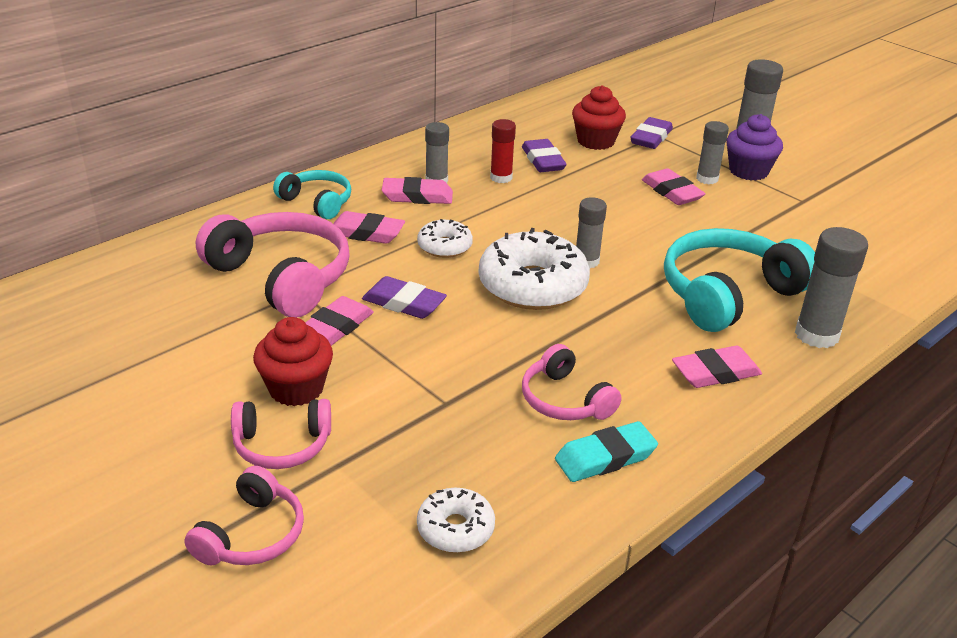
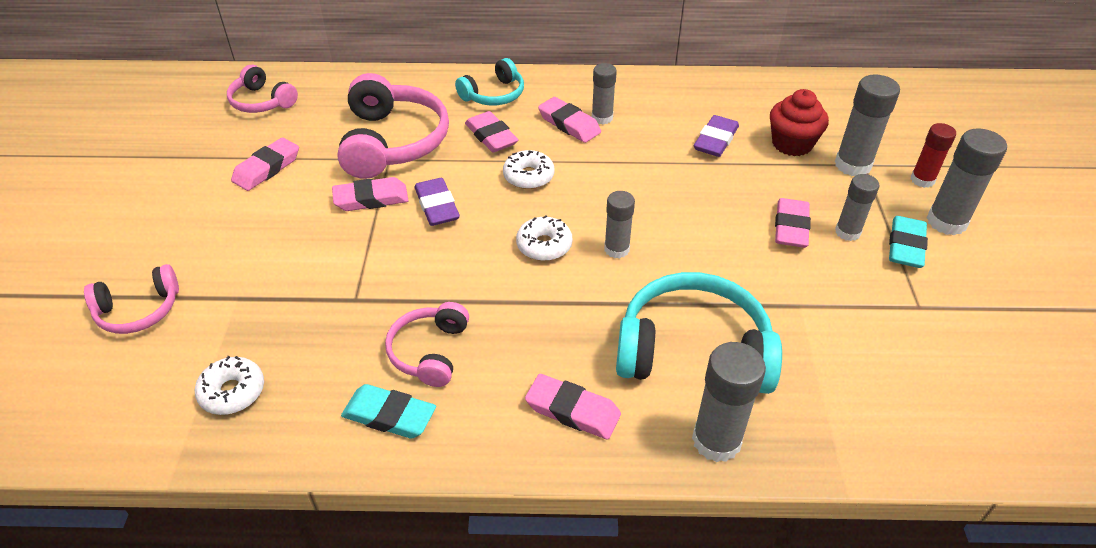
camera: 45 degrees right, 10 degrees up
pink headphones [231,399,331,469] -> pink headphones moved to [227,65,298,113]
red cupcake [253,317,333,406] -> none
turquoise headphones [273,170,351,219] -> turquoise headphones turned 60 degrees clockwise [455,58,524,105]
white donut [479,228,590,310] -> white donut [516,215,572,261], size x0.53
red glue stick [490,119,516,183] -> red glue stick moved to [911,123,956,188]
purple eraser [630,117,673,149] -> grey glue stick [835,75,900,176]
purple cupcake [726,114,783,181] -> turquoise eraser [889,216,928,268]
none -> pink eraser [231,137,299,191]

